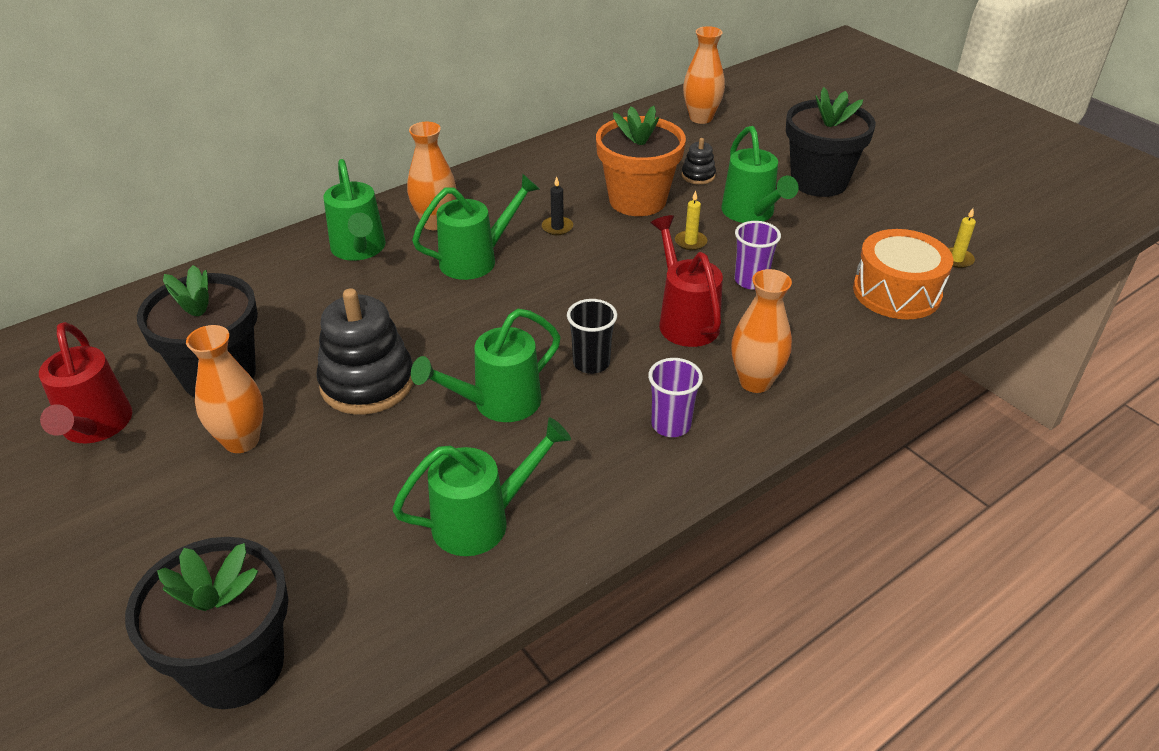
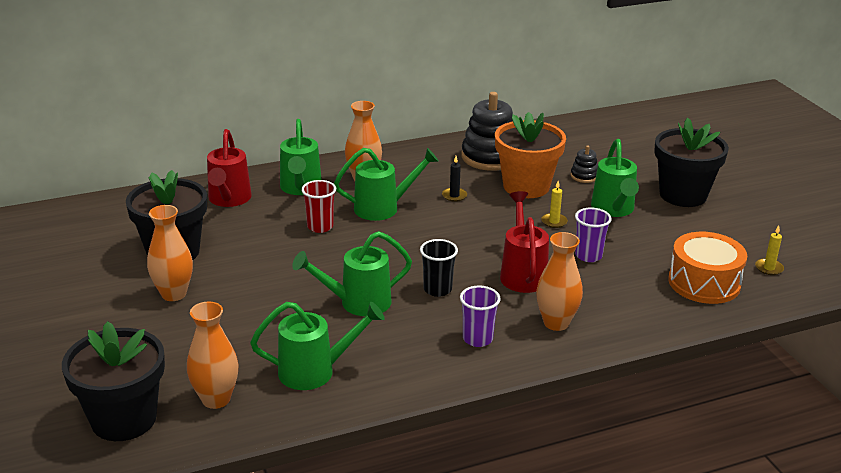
camera: 15 degrees right, 10 degrees down
red watering can [39,322,132,443] -> red watering can moved to [207,129,252,207]
black stacking toy [316,289,413,415] -> black stacking toy moved to [461,92,513,171]
orange vase [683,26,725,124] -> orange vase moved to [187,302,239,409]
none -> red cup [301,180,336,233]

